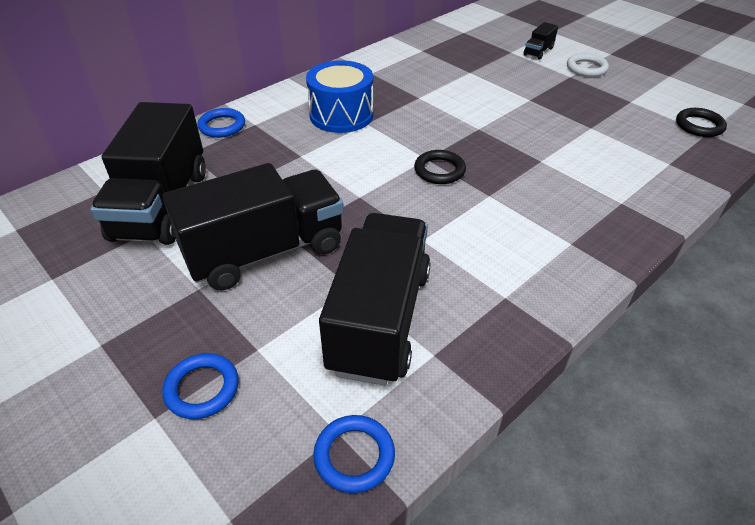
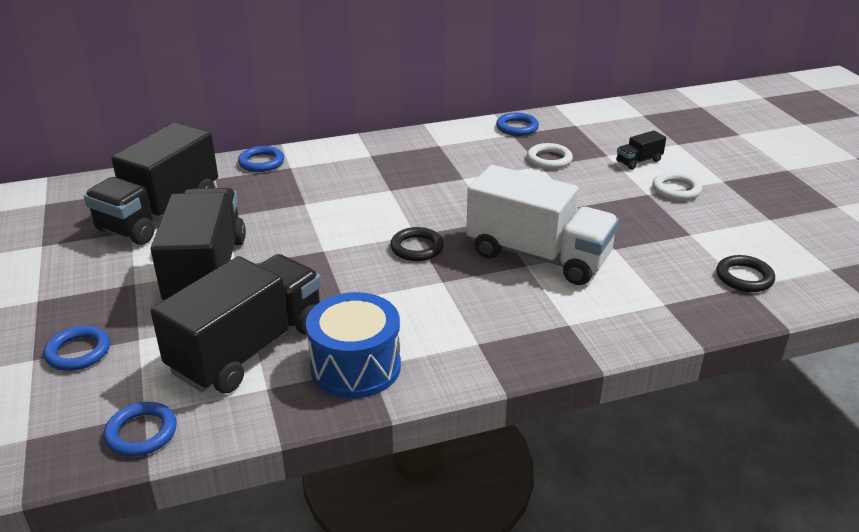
camera: 25 degrees right, 10 degrees down
black truck [162,163,344,290] -> black truck turned 90 degrees counterclockwise [151,188,246,301]
blue drum [306,60,373,133] -> blue drum moved to [306,292,401,398]
none -> white truck [466,165,619,285]
none -> blue ring [496,113,539,136]
none -> white ring [527,143,573,169]

